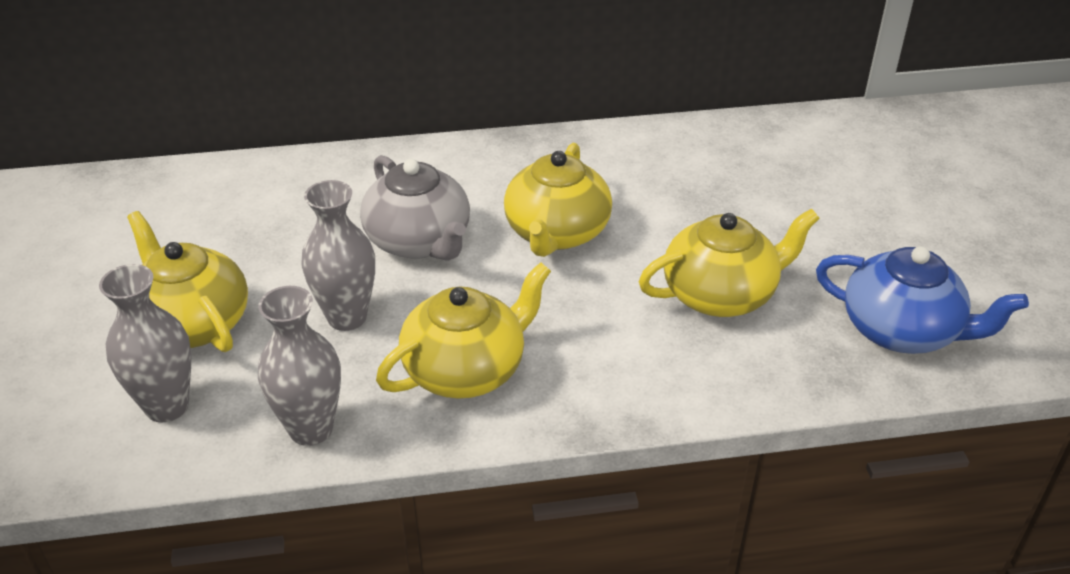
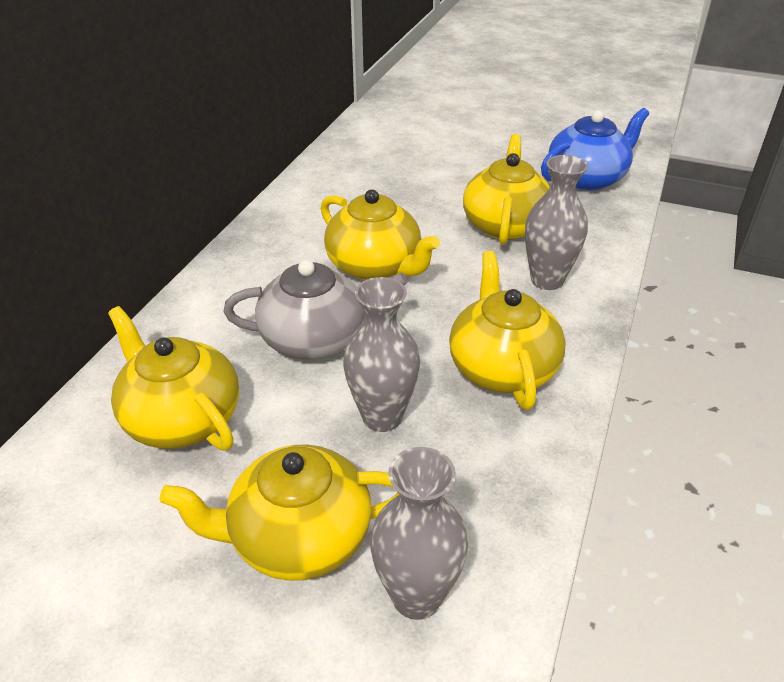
camera: 60 degrees left, 0 degrees up
grey vase [258,286,341,446] -> grey vase moved to [525,155,588,290]
none -> yellow teapot [108,306,239,450]

